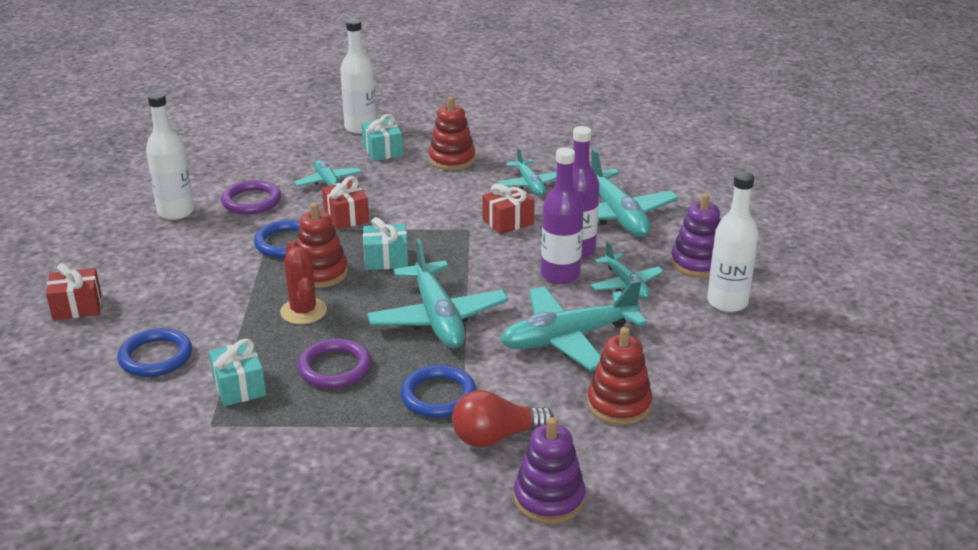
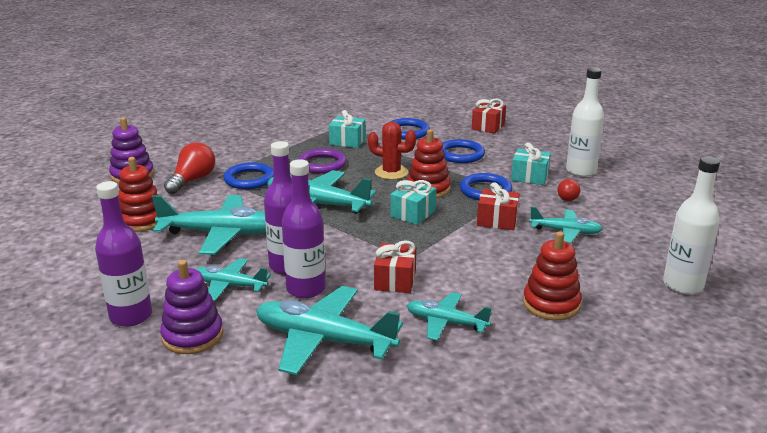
camera: 130 degrees right, 5 degrees down
purple ring [221,180,281,215] -> red light bulb [557,179,580,201]
turquoise gift [362,114,403,161] -> turquoise gift moved to [511,142,551,185]
turquoise plane [500,280,647,371] -> turquoise plane turned 75 degrees clockwise [152,195,266,255]
white bottle [707,172,758,312] -> purple bottle [95,181,152,327]
none -> blue ring [442,139,485,163]

